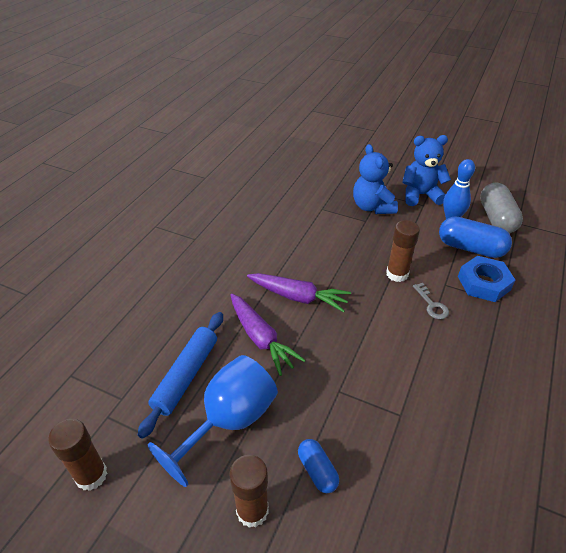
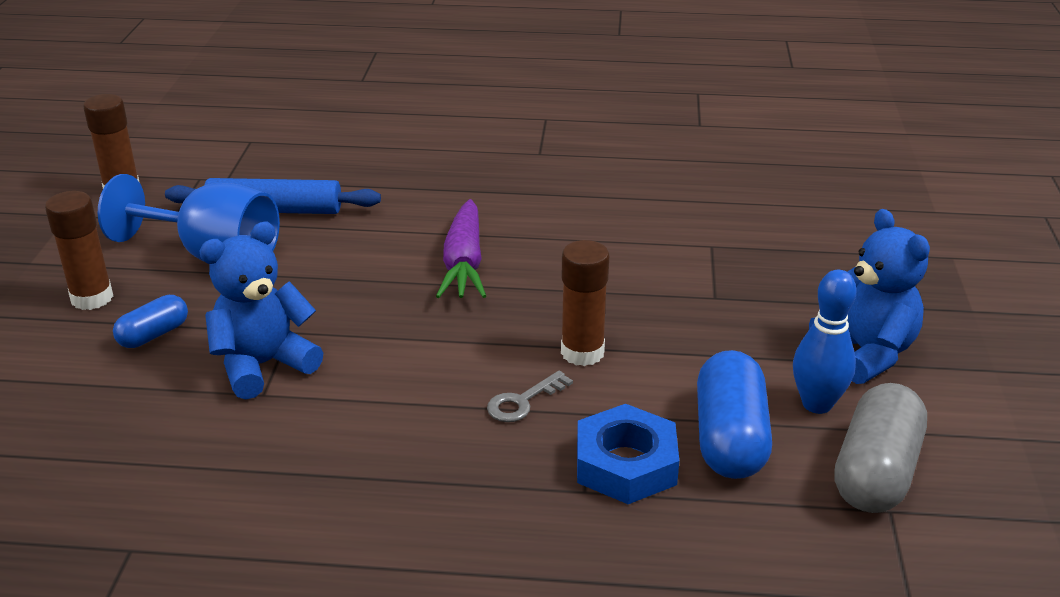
camera: 70 degrees right, 10 degrees down
purple carrot [230,294,306,376] -> none
blue teddy bear [353,144,398,214] -> blue teddy bear moved to [199,222,323,400]
grey capsule [480,182,523,233] -> grey capsule turned 45 degrees counterclockwise [834,383,927,513]

